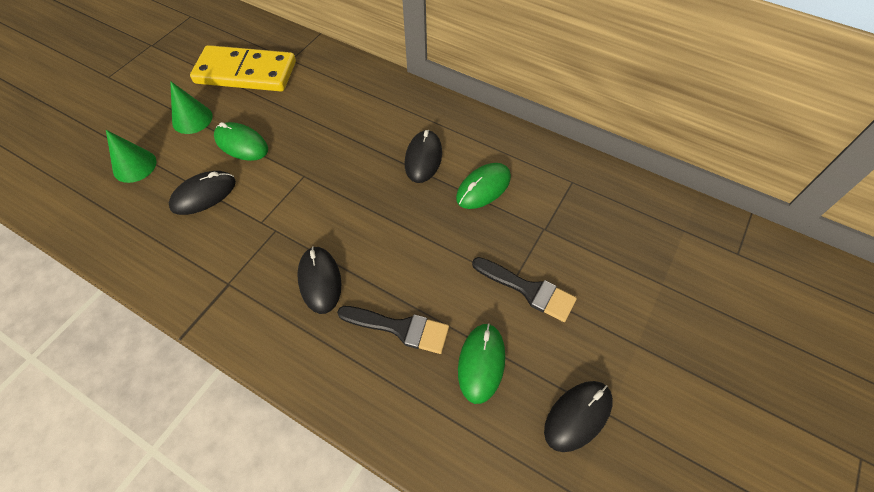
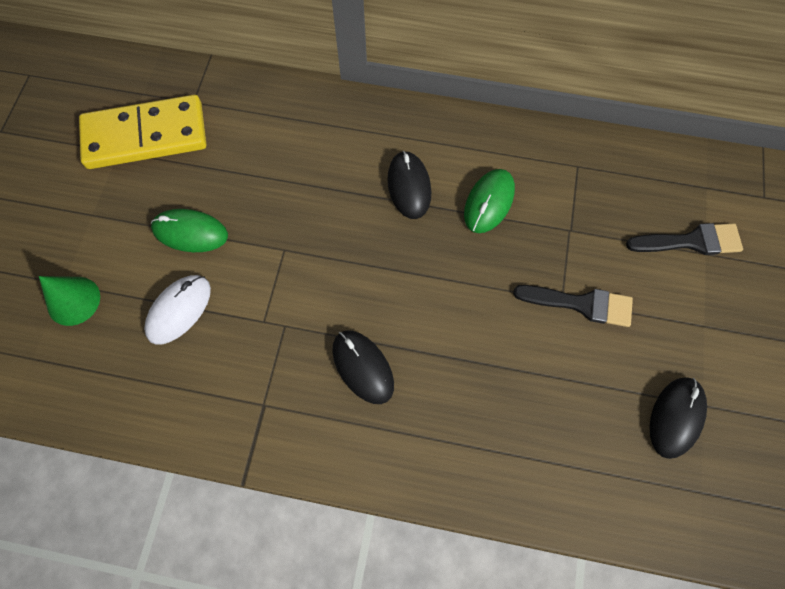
camera: 20 degrees left, 10 degrees up
black mouse [169,171,236,215] -> white mouse [144,275,211,345]
green cone [170,81,213,134] -> none
black brush [337,306,449,354] -> black brush moved to [626,223,743,255]
green mouse [458,323,505,404] -> none

